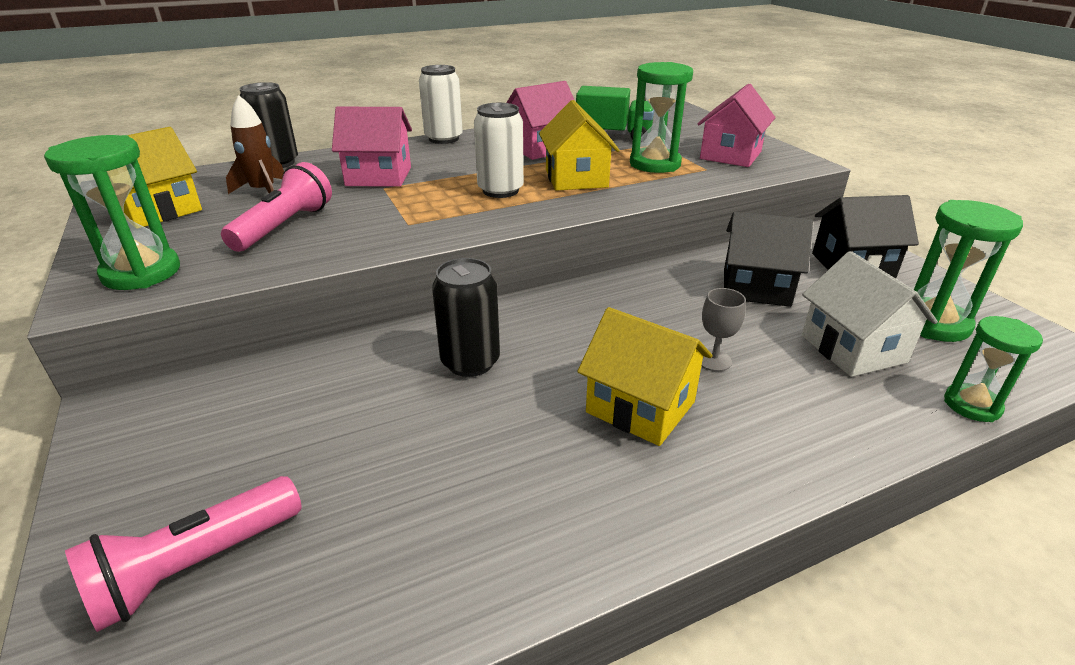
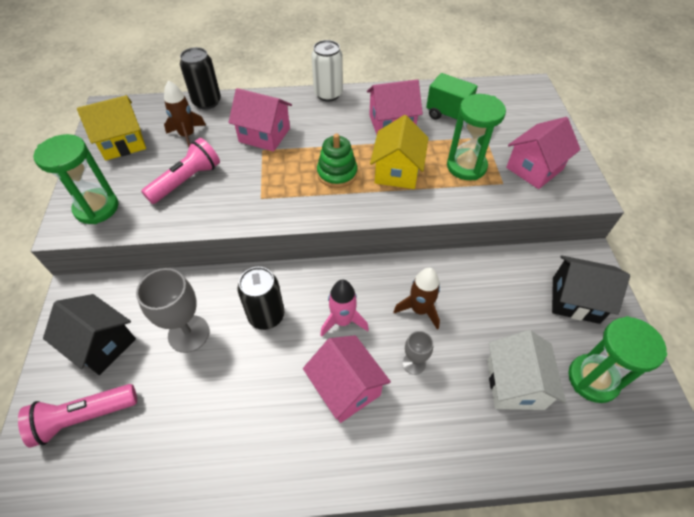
camera: 20 degrees right, 20 degrees up
white can [474,103,524,198] -> green stacking toy [317,134,357,188]
yellow house [577,307,712,446] -> pink house [303,335,391,423]
black house [724,212,813,307] -> black house moved to [43,294,136,375]
green hourglass [944,316,1043,422] -> none
none -> grey goblet [136,268,209,353]
none -> pink rocket [320,280,369,337]
none -> brown rocket [393,268,440,330]

